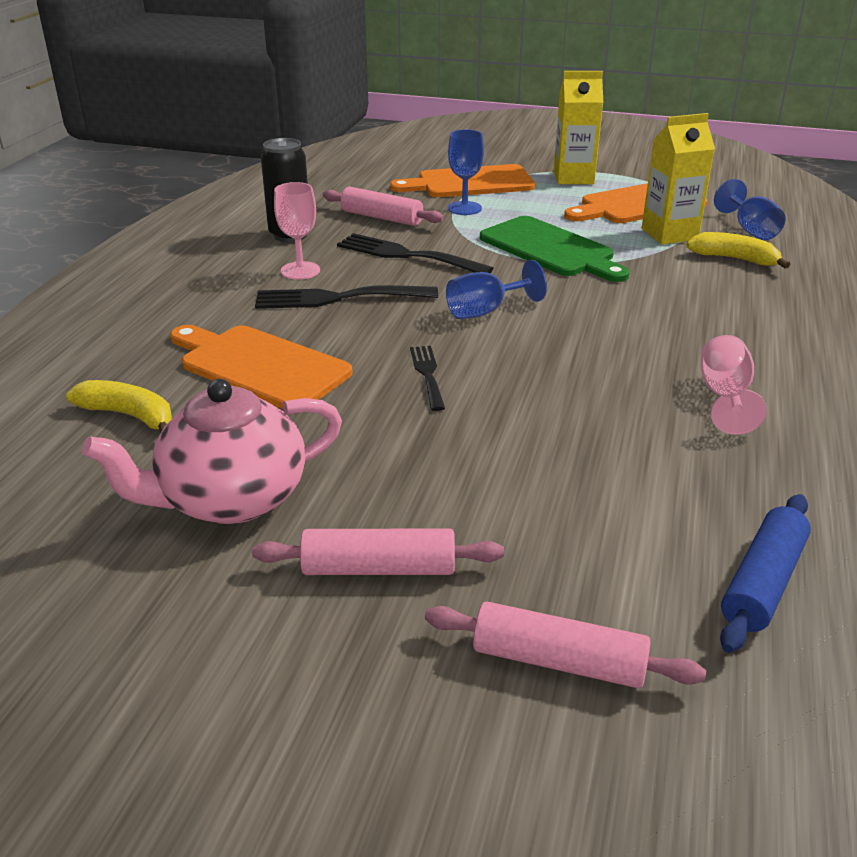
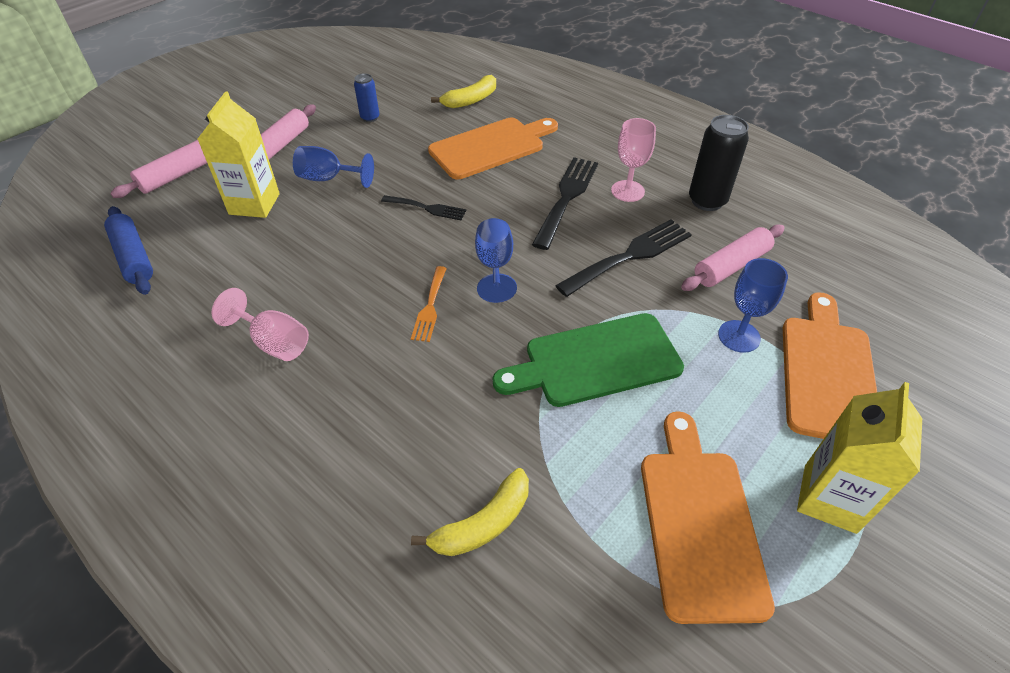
camera: 115 degrees right, 15 degrees up
pink teapot [82,379,342,524] -> blue can [354,73,379,122]
yellow carton [642,113,715,245] -> yellow carton moved to [198,91,280,218]
blue goblet [714,179,785,240] -> blue goblet moved to [293,146,374,188]
none -> orange fork [411,266,447,342]

